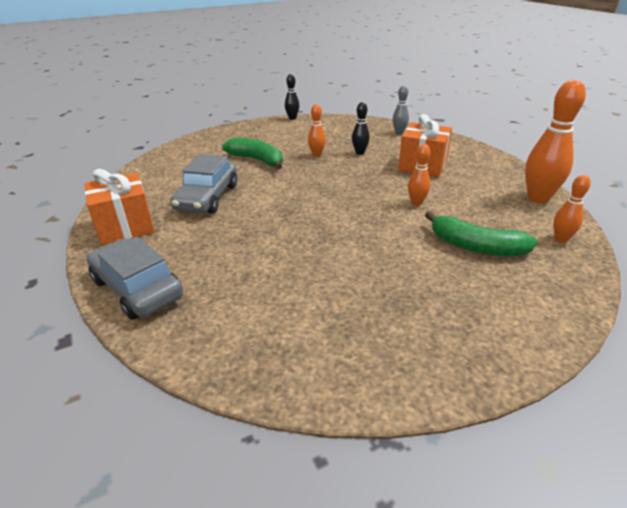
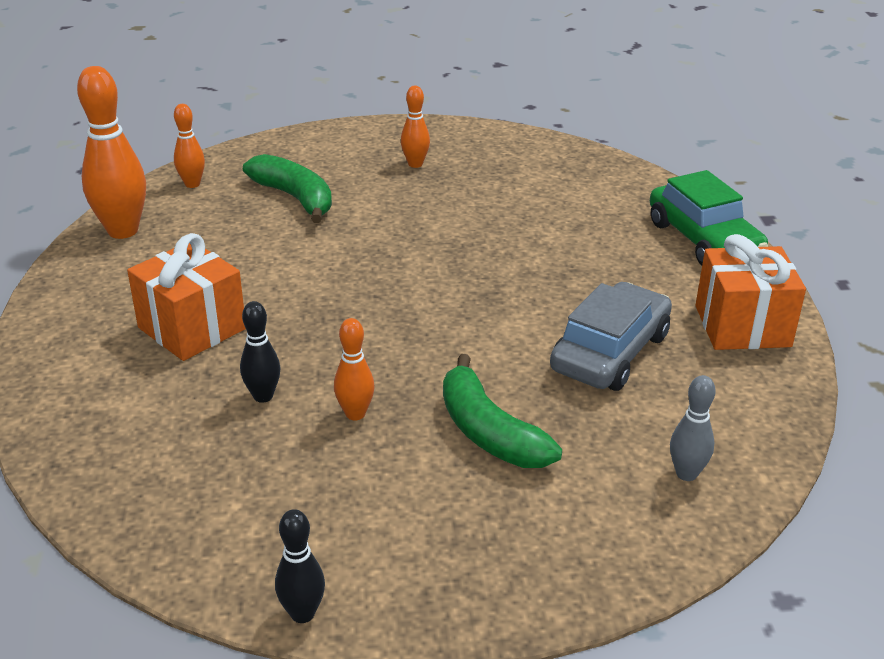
camera: 160 degrees left, 0 degrees up
grey car [87,237,183,320] -> green car [650,170,768,266]
grey bowling pin [393,85,409,134] -> grey bowling pin moved to [670,375,716,481]
orange bowling pin [408,144,430,206] -> orange bowling pin moved to [401,86,430,168]

